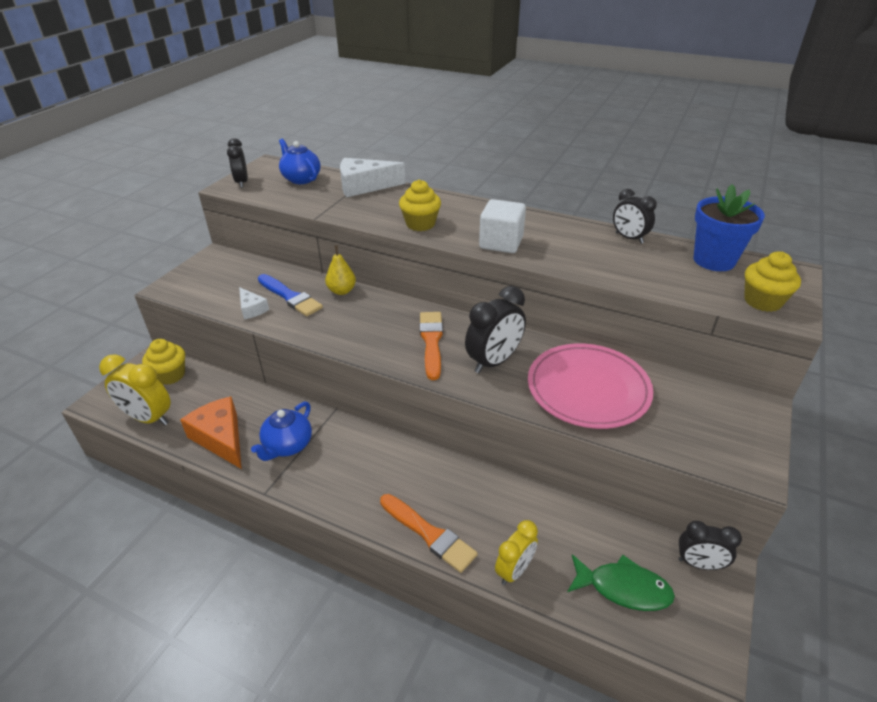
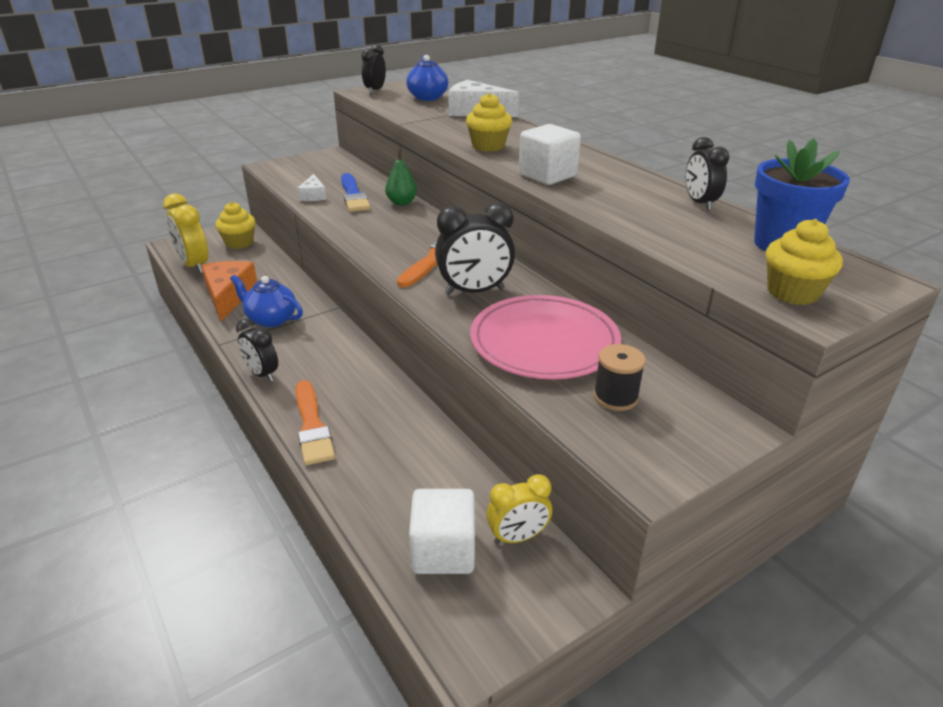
camera: 30 degrees right, 5 degrees down
blue teapot [251,402,312,461] -> blue teapot turned 60 degrees clockwise [230,275,303,327]
yellow pear [325,245,356,295] -> green pear [385,149,417,206]
yellow clock [495,520,538,585] -> yellow clock moved to [487,474,552,544]
green fish [567,554,675,611] -> white cube [409,489,475,574]
black clock [678,521,742,570] -> black clock moved to [236,319,278,382]
none -> black spool [593,344,646,411]

